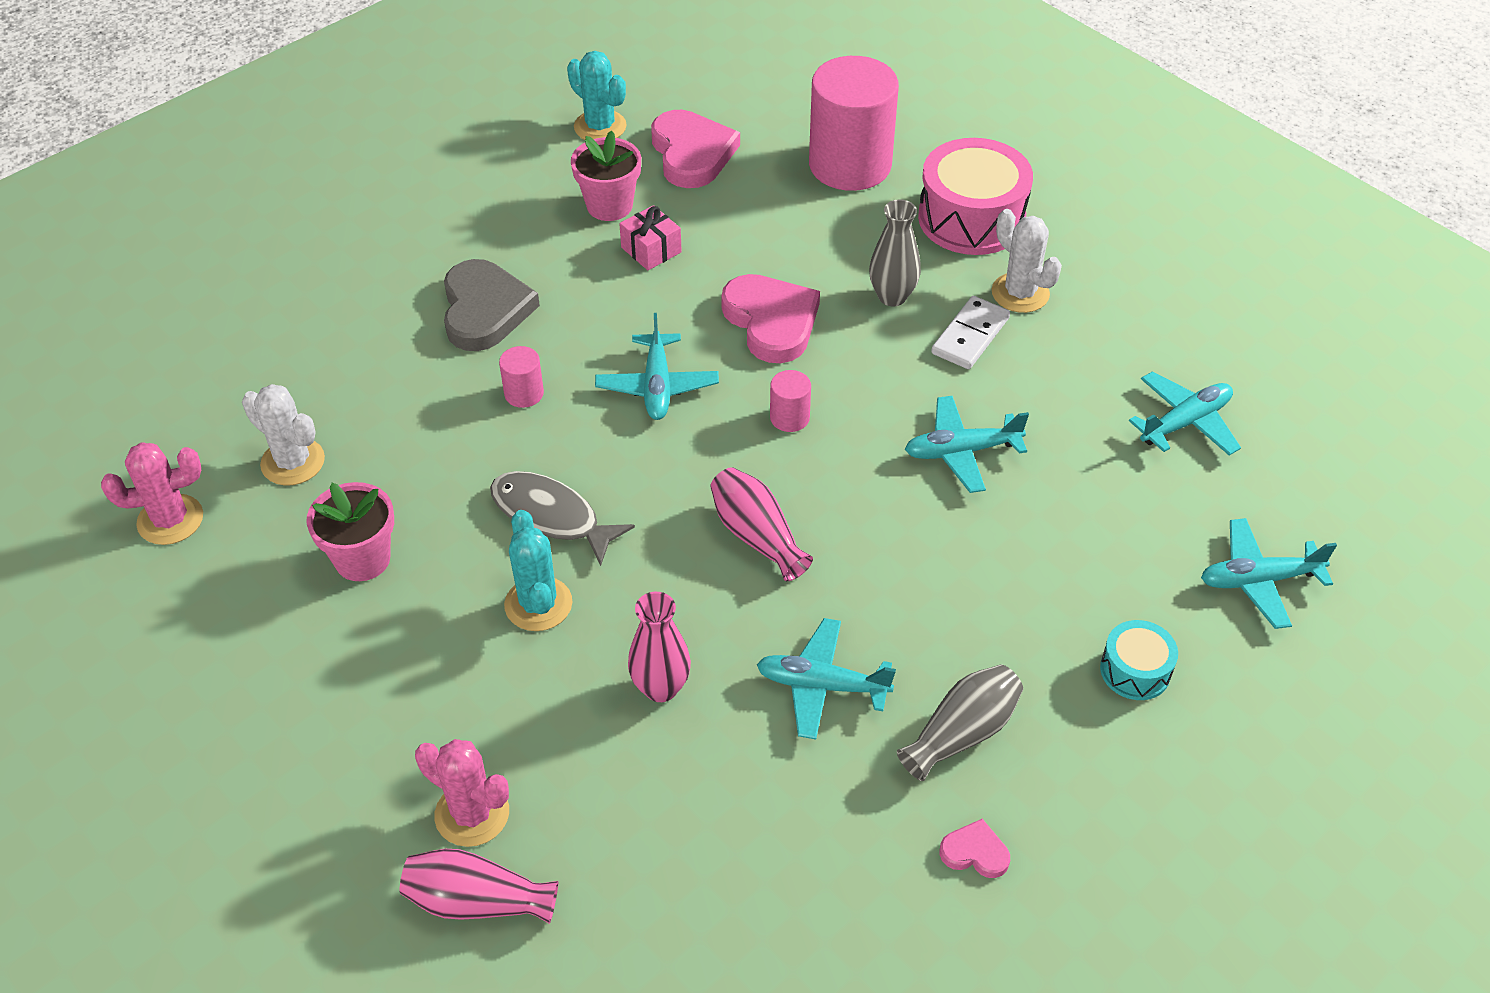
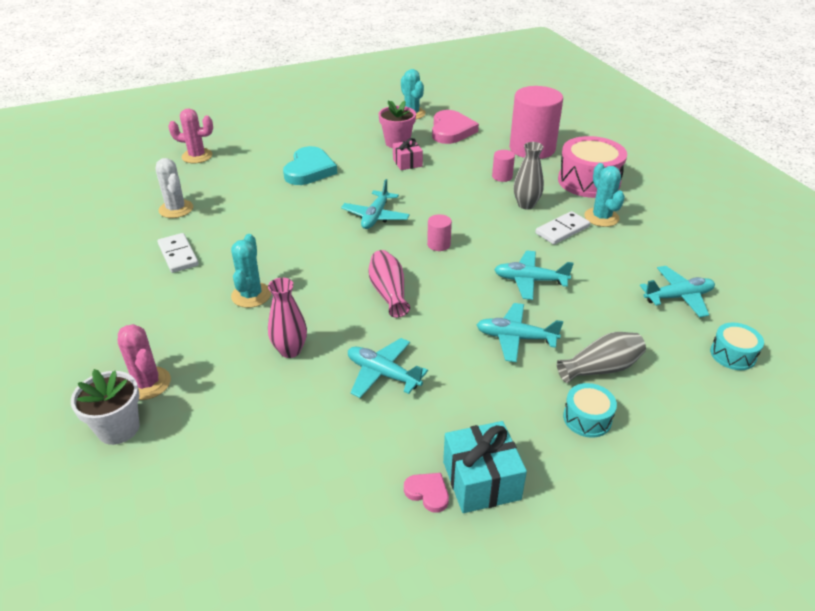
camera: 20 degrees right, 10 degrees down
pink cactus [101,442,203,545] -> pink cactus moved to [168,108,213,163]
pink flower pot [307,482,394,581] -> white domino [158,233,199,273]
pink vase [399,849,558,924] -> white flower pot [71,369,140,445]
grey heart [444,259,540,351] -> turquoise heart [283,146,337,185]
grey fish [490,471,635,566] -> none
pink cylinder [499,346,544,408] -> pink cylinder moved to [492,150,515,182]
pink heart [721,274,820,363] -> none
grey vase [897,664,1023,781] -> grey vase moved to [557,332,646,383]
white cactus [992,209,1062,313] -> turquoise cactus [584,163,625,227]
turquoise plane [1201,518,1337,629] -> turquoise plane moved to [477,303,563,362]
none -> turquoise gift [443,421,527,513]
none -> turquoise drum [710,322,764,370]

